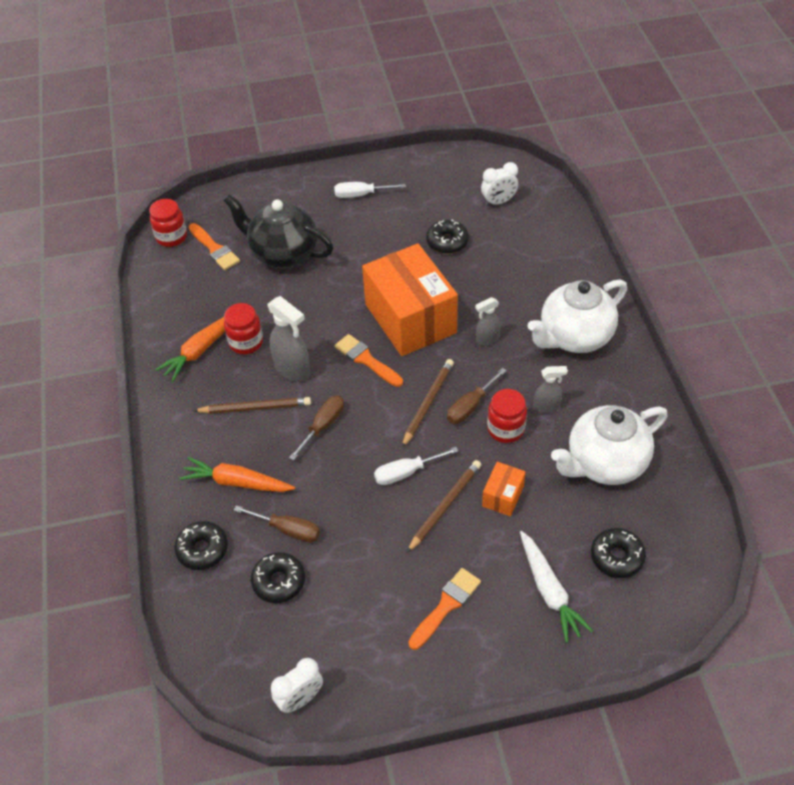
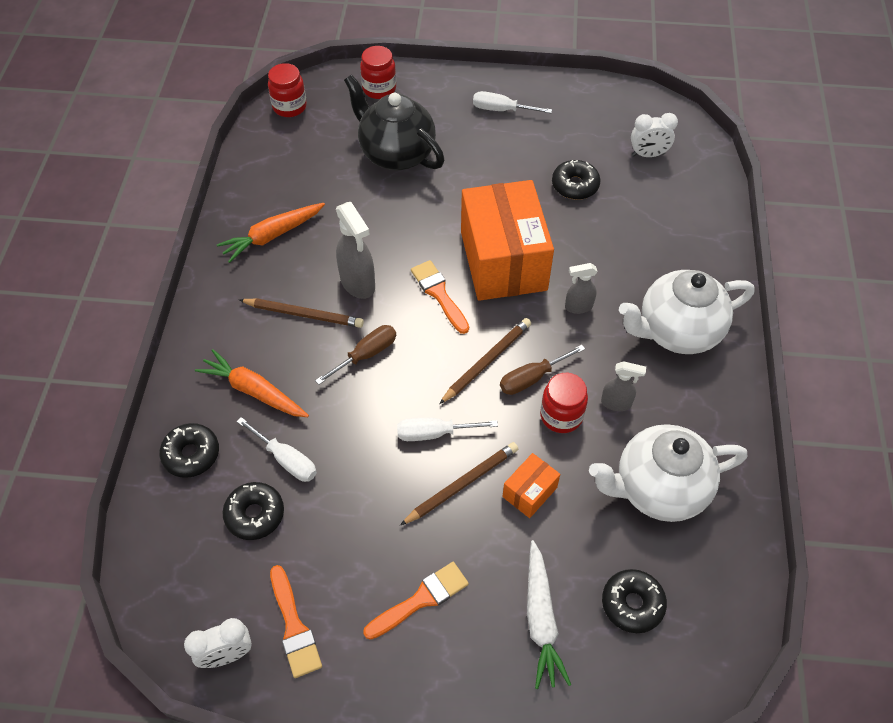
camera: 15 degrees right, 5 degrees up
orange brush [189,223,240,270] -> orange brush moved to [270,565,322,678]
red jar [224,303,263,354] -> red jar moved to [360,46,396,99]
brown screwdriver [234,505,320,542] -> white screwdriver [236,417,317,482]

